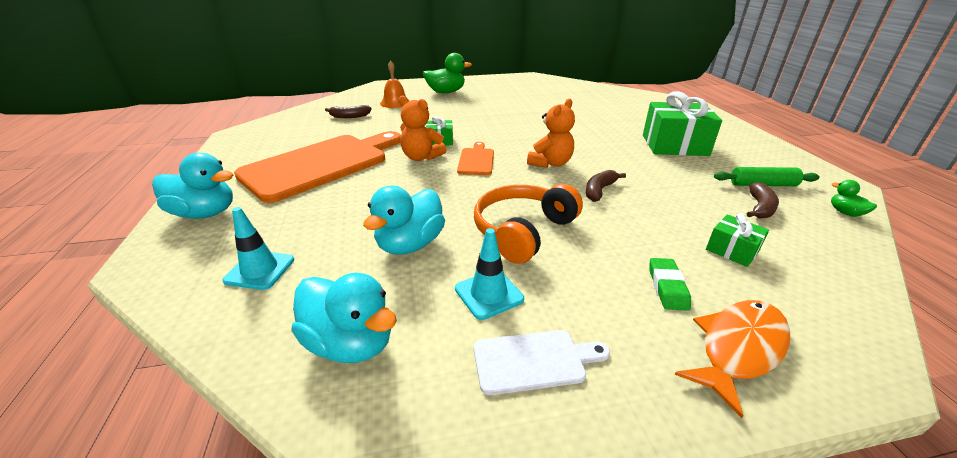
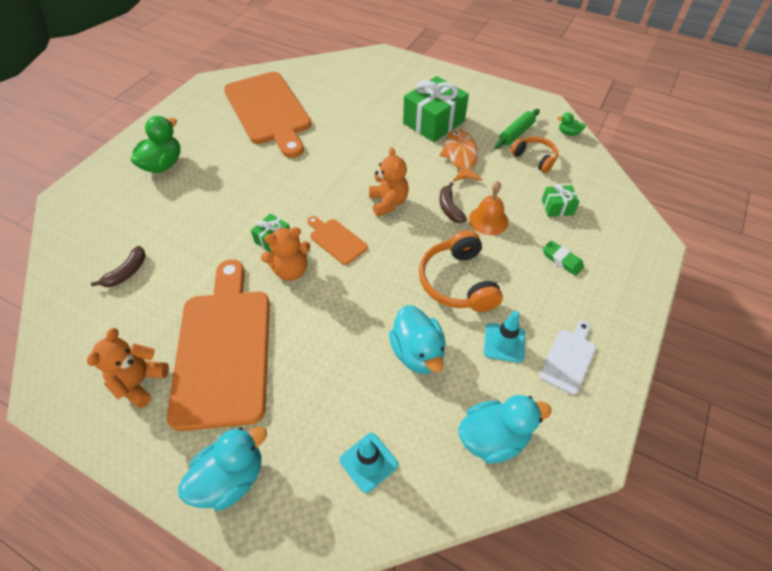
camera: 50 degrees left, 20 degrees up
orange bell [380,61,409,108] -> orange bell moved to [469,181,509,235]
orange fish [675,300,790,418] -> orange fish moved to [439,129,482,182]
brown banana [747,182,779,219] -> orange headphones [510,136,559,173]
none -> orange teddy bear [87,328,169,408]
none -> orange cutting board [224,72,311,158]

